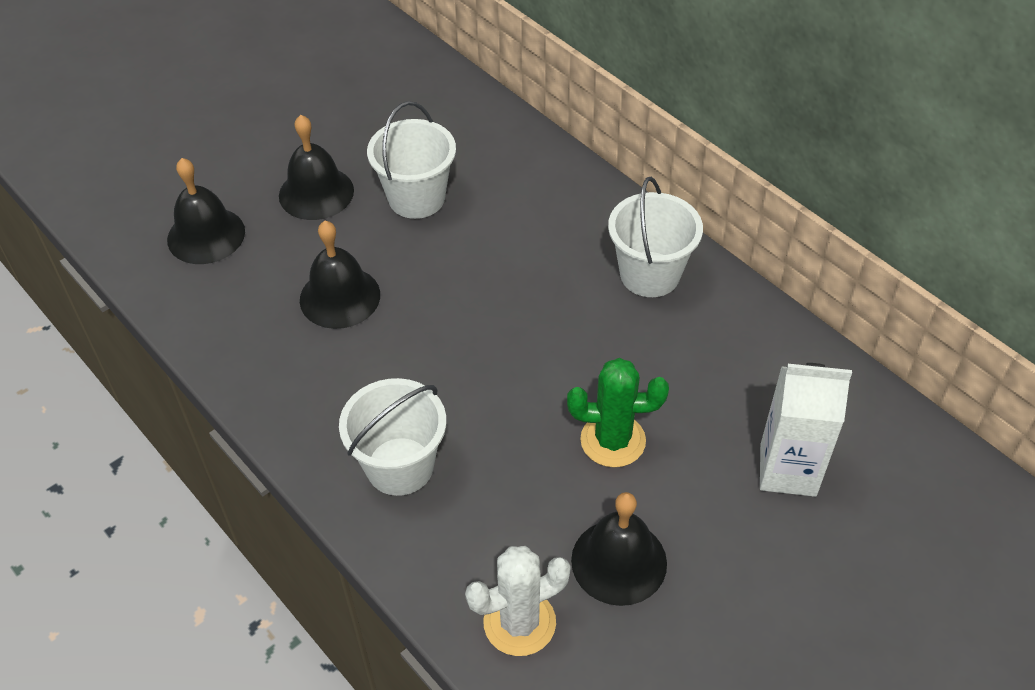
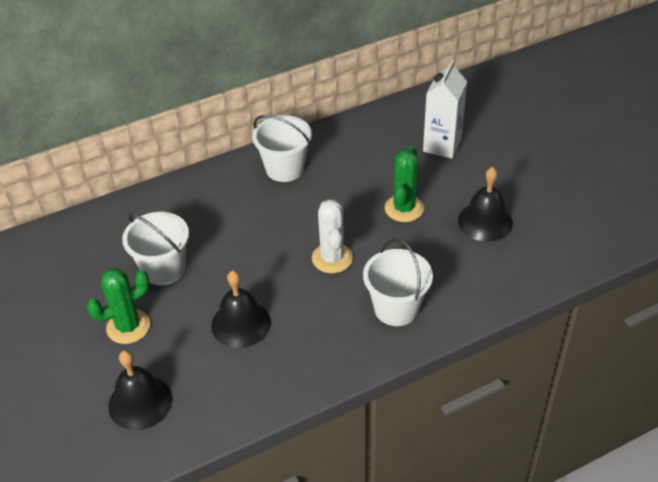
camera: 75 degrees left, 5 degrees down
black bell [279,115,354,220] -> green cactus [86,268,150,344]
white cactus [465,546,571,656] -> white cactus moved to [312,199,353,273]

